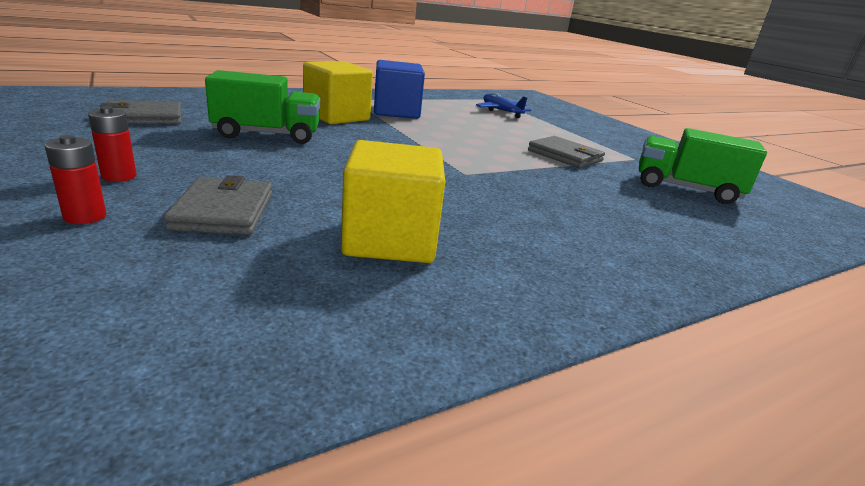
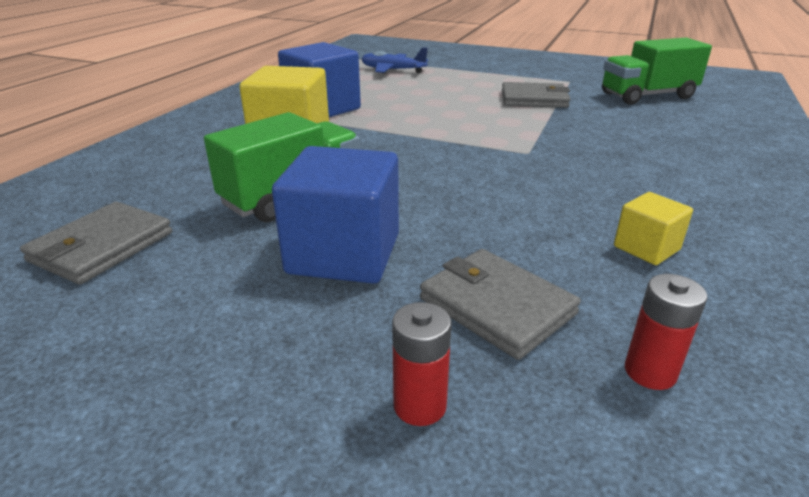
camera: 35 degrees left, 5 degrees up
red battery [88,106,137,182] -> red battery moved to [625,274,708,390]
yellow cube [341,140,445,263] -> yellow cube [614,192,693,265], size x0.51
none -> blue cube [272,146,399,284]

